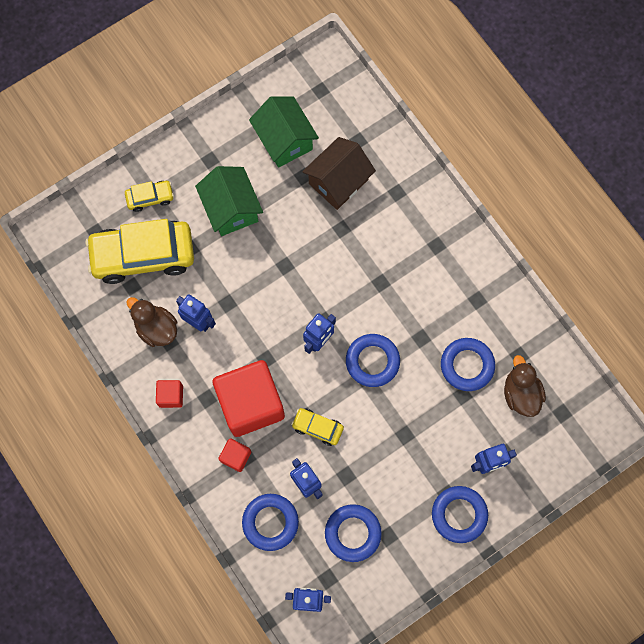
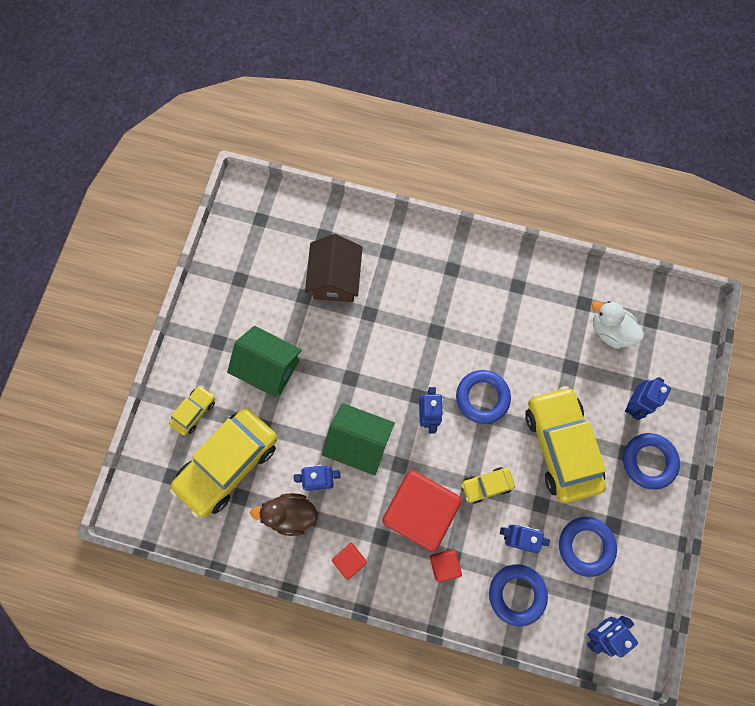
camera: 40 degrees left, 0 degrees up
green house [249,96,319,168] -> green house moved to [322,403,395,475]
blue ring [441,338,495,391] -> none
brown duck [504,355,546,417] -> white duck [592,301,644,349]
none -> yellow car [525,386,606,503]

